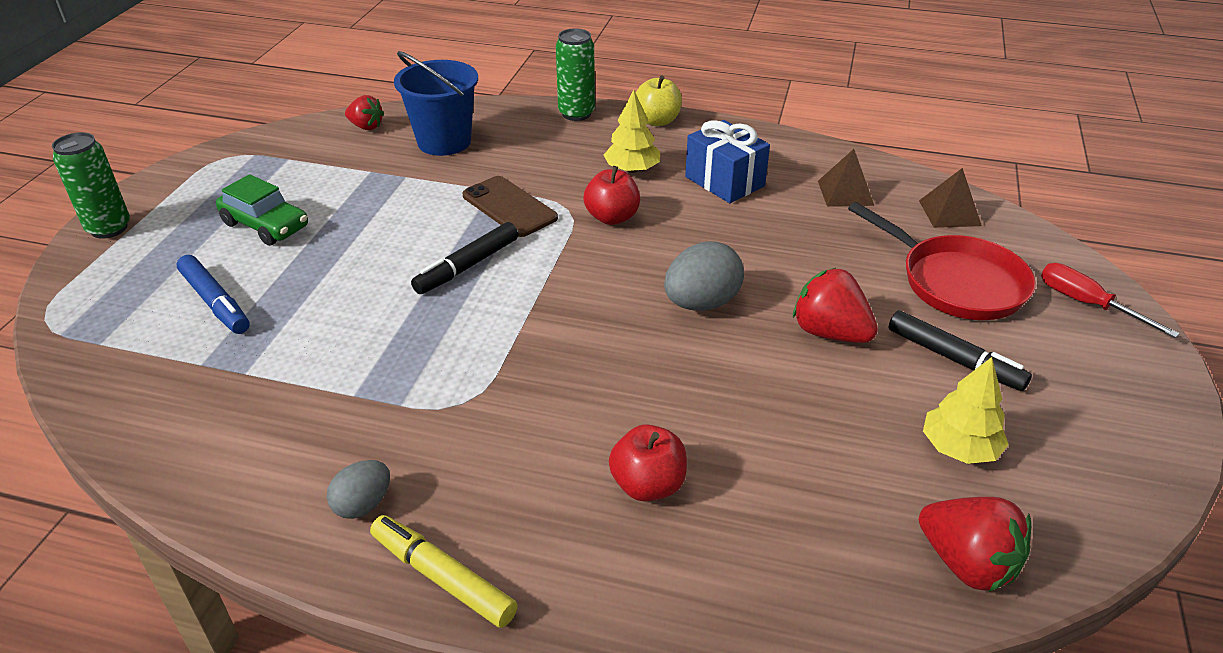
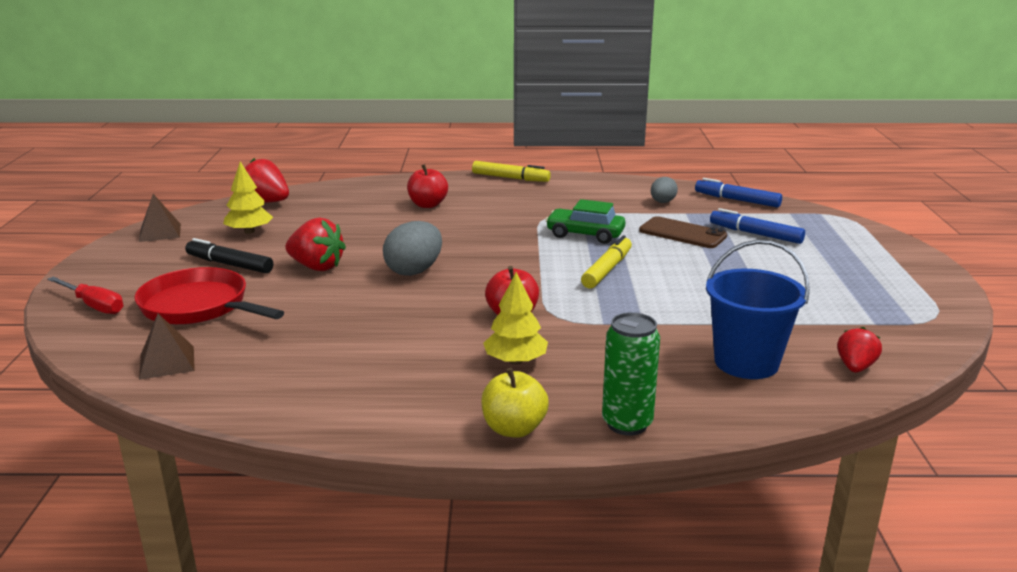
camera: 165 degrees right, 15 degrees down
green can [52,132,130,239] -> none
green car [216,174,308,246] -> green car moved to [546,199,625,244]
grey egg [327,460,390,519] -> grey egg moved to [651,177,678,203]
red strawberry [345,95,384,130] -> red strawberry turned 105 degrees clockwise [837,327,882,373]
black marker [411,222,518,294] -> yellow marker [581,236,632,288]
brown phone [463,176,558,237] -> brown phone moved to [639,216,727,248]
blue gift [685,120,770,203] -> none
brown pyramid [818,149,874,207] -> brown pyramid moved to [139,194,181,242]
none -> blue marker [695,178,782,208]

